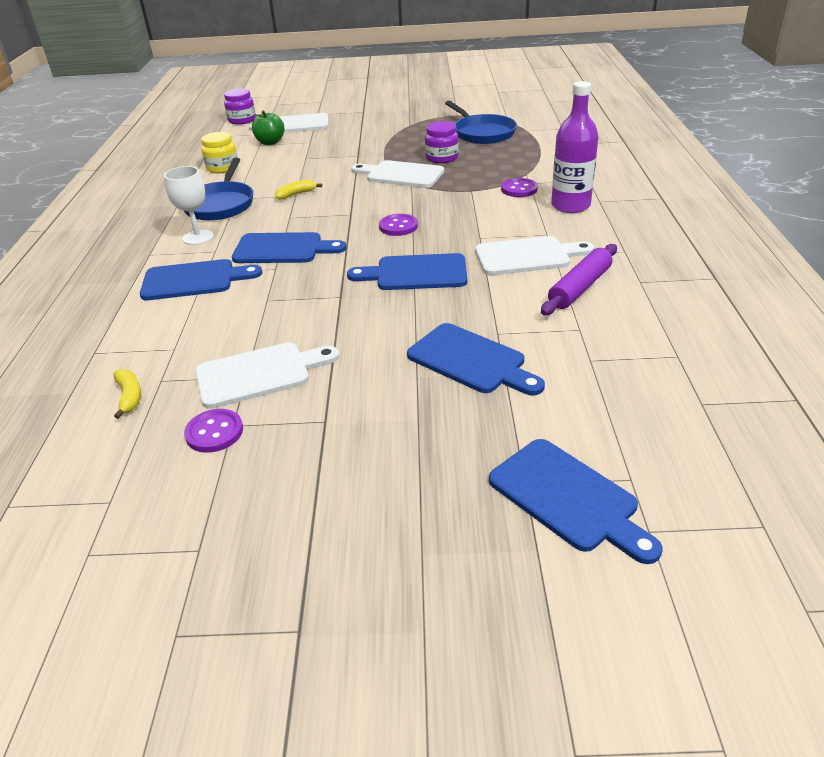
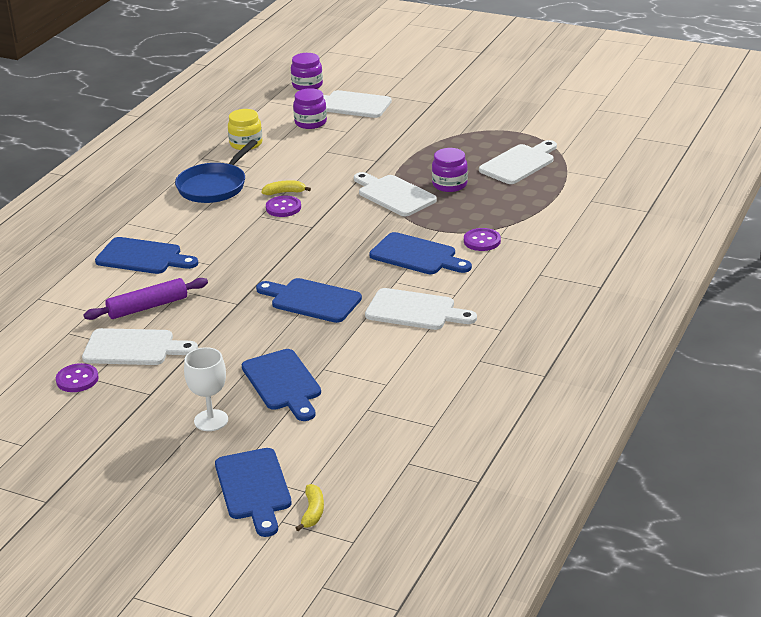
camera: 25 degrees right, 5 degrees down
yellow banana [114,369,141,419] -> yellow banana moved to [296,484,324,531]
white goblet [164,166,214,245] -> white goblet moved to [184,347,228,431]
blue cutting board [232,232,347,263] -> blue cutting board moved to [369,232,472,274]
green apple [252,110,284,145] -> purple jar [293,88,327,129]
purple button [379,214,418,236] -> purple button moved to [266,196,301,217]
blue pan [445,101,517,144] -> white cutting board [479,140,557,184]
purple rolling pin [541,244,617,315] -> purple rolling pin moved to [83,278,208,320]
purple bottle [551,81,599,213] -> none

